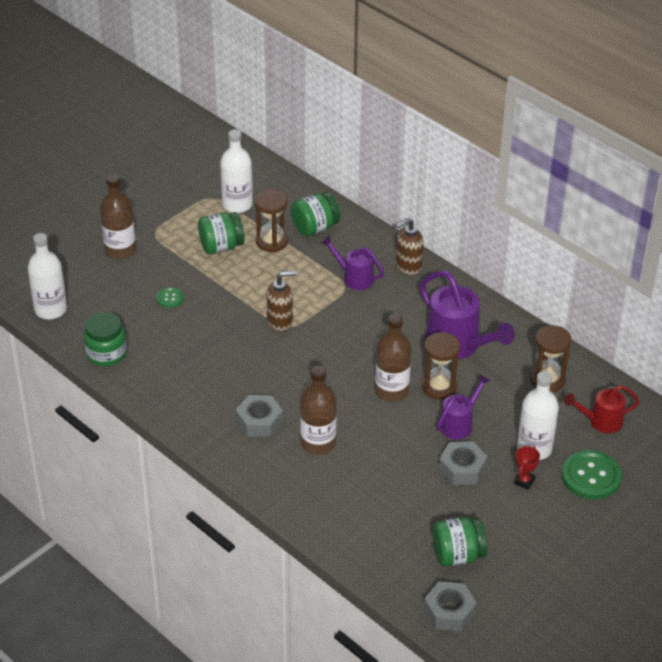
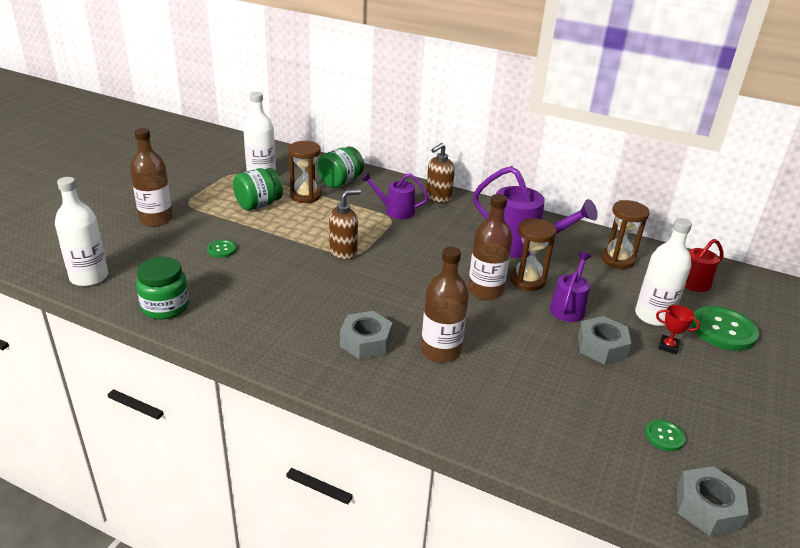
camera: 20 degrees left, 10 degrees down
green jar [432,517,488,566] -> green button [645,420,685,451]
red trophy [514,446,540,490] -> red trophy turned 75 degrees counterclockwise [656,305,700,354]

